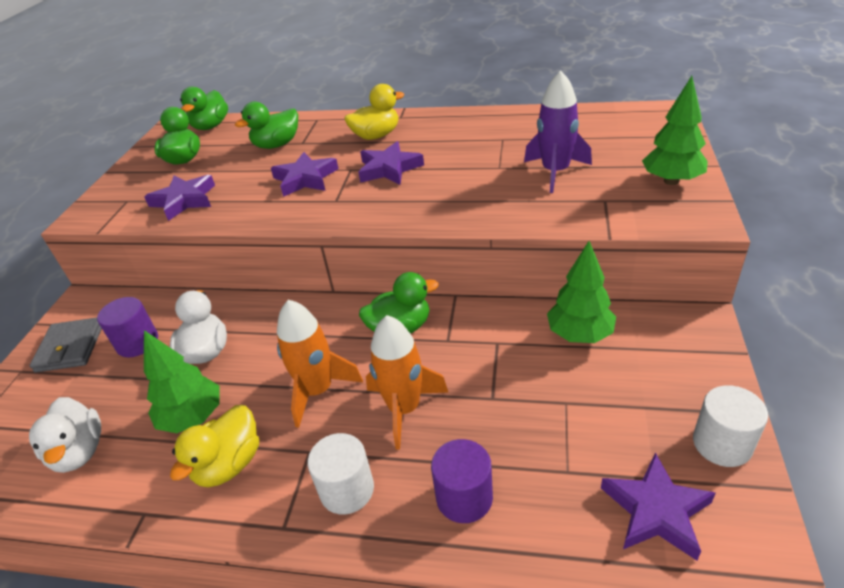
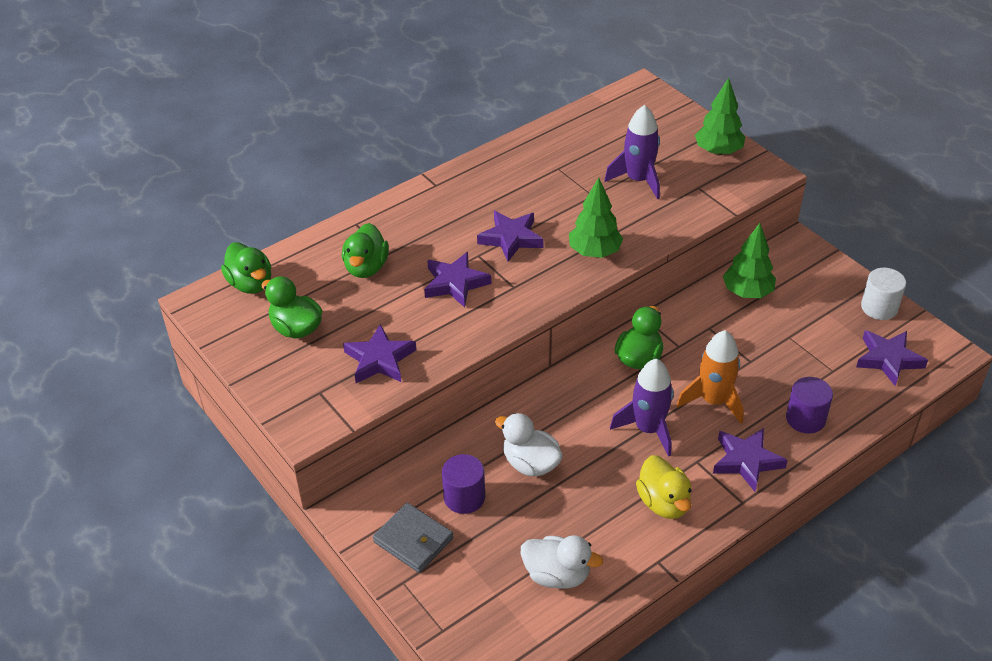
camera: 50 degrees left, 5 degrees up
green tree [144,330,220,433] -> green tree moved to [569,177,623,258]
orange rocket [277,300,363,428] -> purple rocket [610,359,674,457]
white cylinder [308,433,374,515] -> purple star [713,428,788,492]
yellow duck [344,84,404,140] -> none

